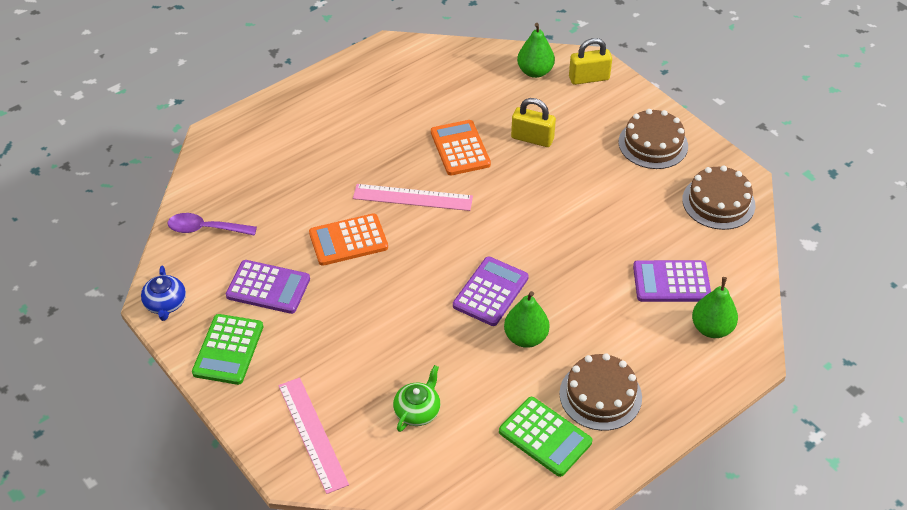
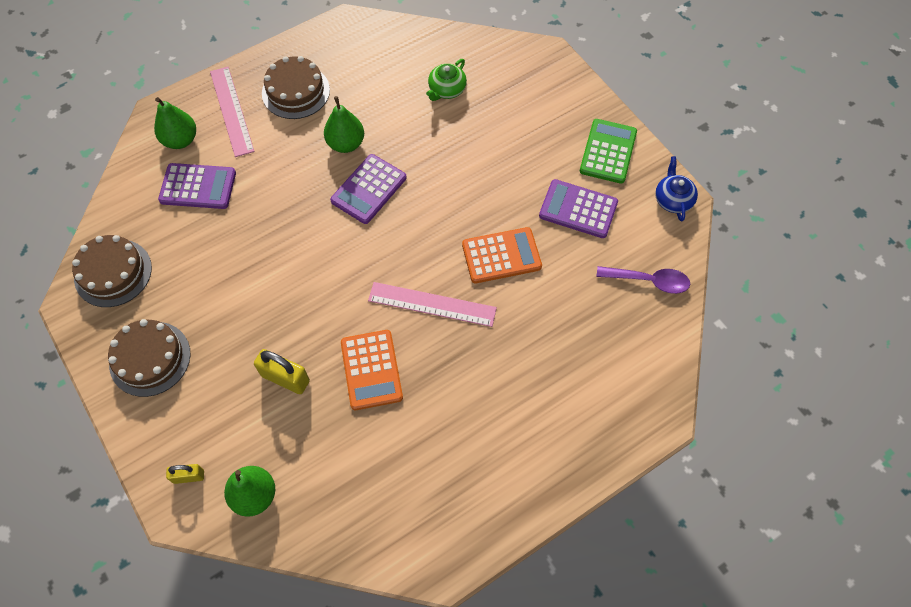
camera: 175 degrees left, 15 degrees up
pink ruler [278,377,349,494] -> pink ruler moved to [210,67,254,157]
green calculator [499,397,592,477] -> none
yellow padlock [569,38,612,85] -> yellow padlock [166,464,204,484], size x0.61

